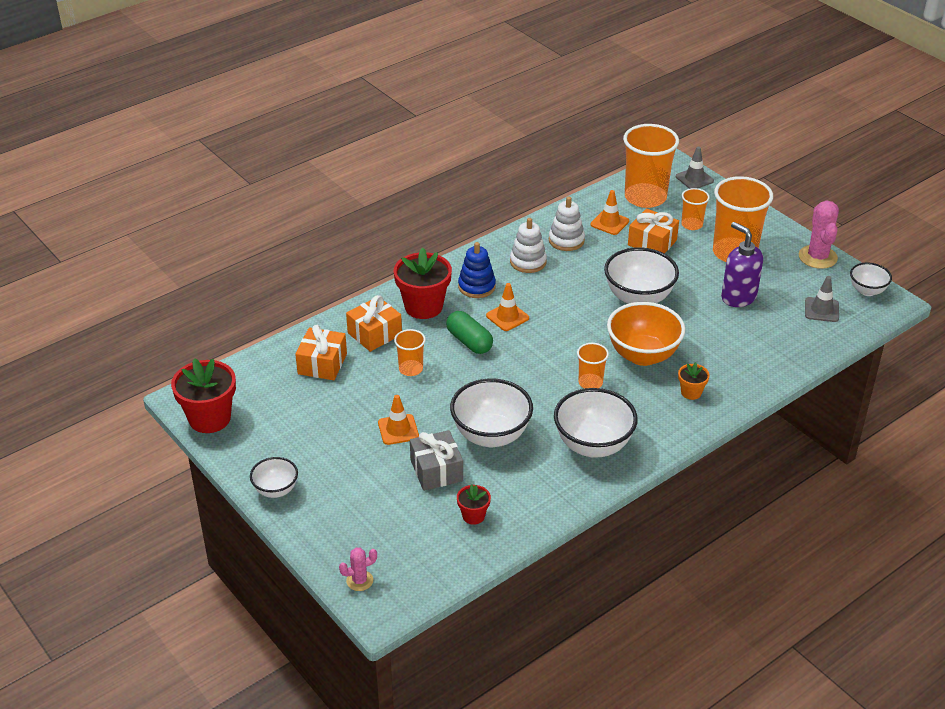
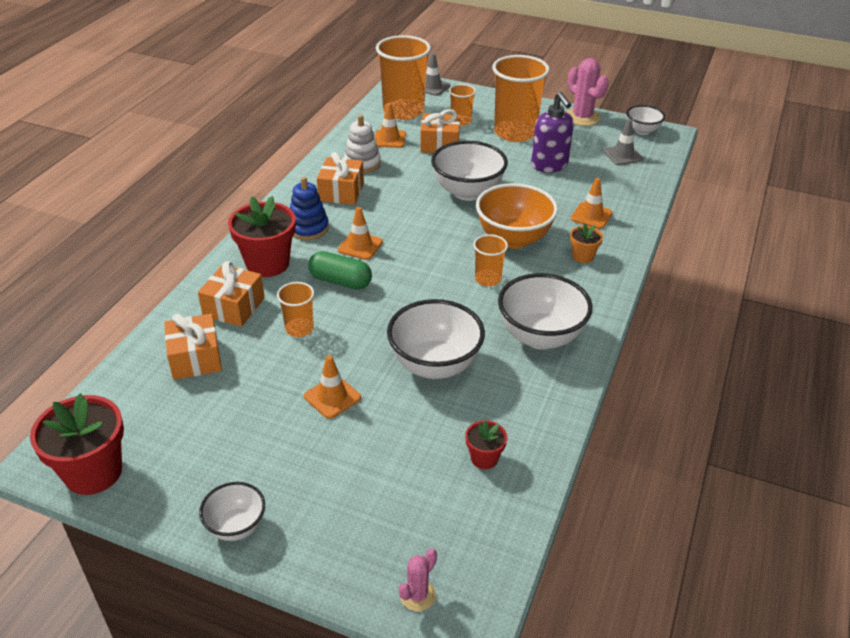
camera: 30 degrees left, 0 degrees up
grey gift [410,430,463,491] -> none
white stacking toy [510,218,547,273] -> orange gift [317,152,364,205]
purple soap dispenser [721,222,763,307] -> purple soap dispenser turned 135 degrees counterclockwise [531,92,574,173]
none -> orange traffic cone [571,178,612,229]

